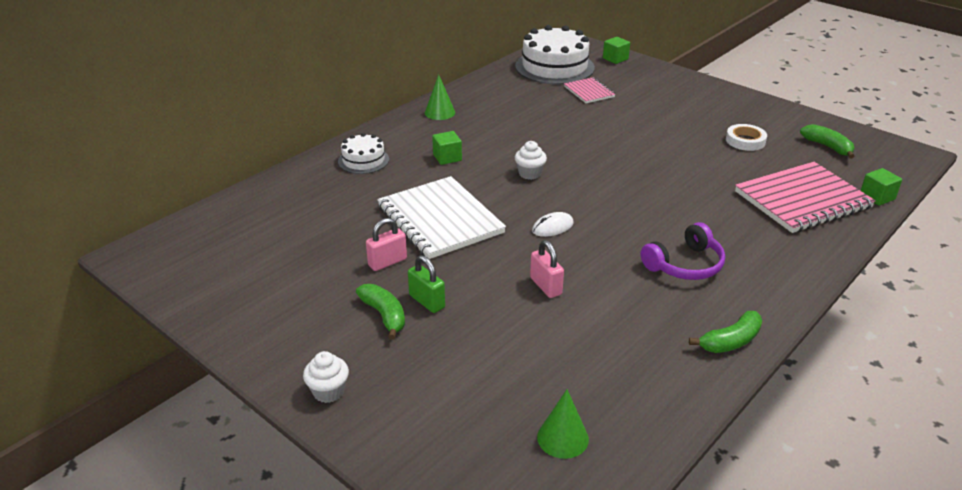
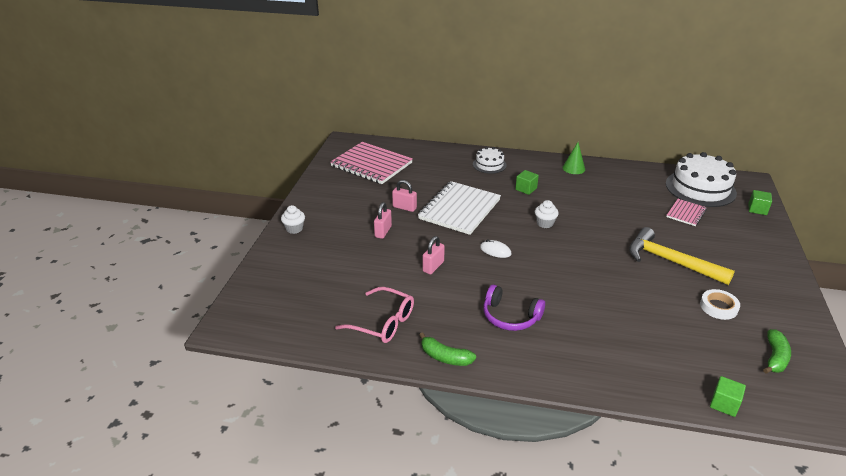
camera: 60 degrees right, 0 degrees up
green banana [356,284,405,340] -> none
green padlock [408,255,445,313] -> pink padlock [374,202,392,239]
green cone [537,389,589,459] -> none
pink notebook [735,162,876,233] -> pink notebook moved to [330,142,413,184]
none -> pink glasses [335,287,414,343]
none -> yellow hammer [629,227,735,285]

